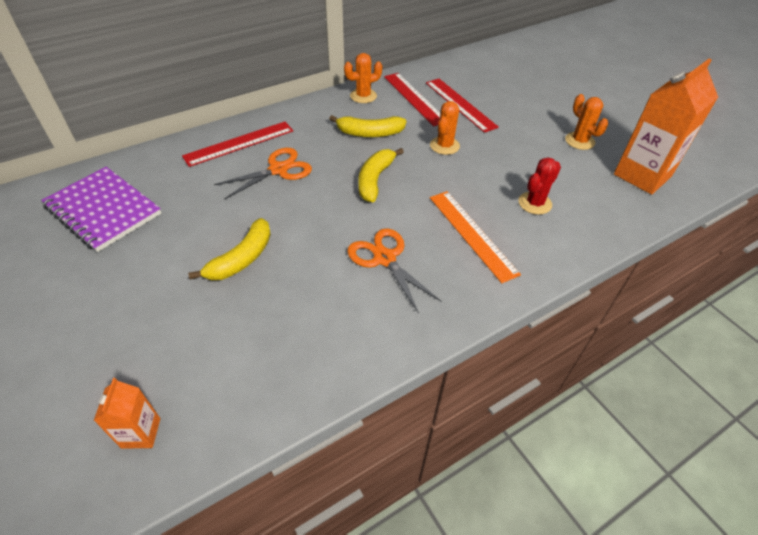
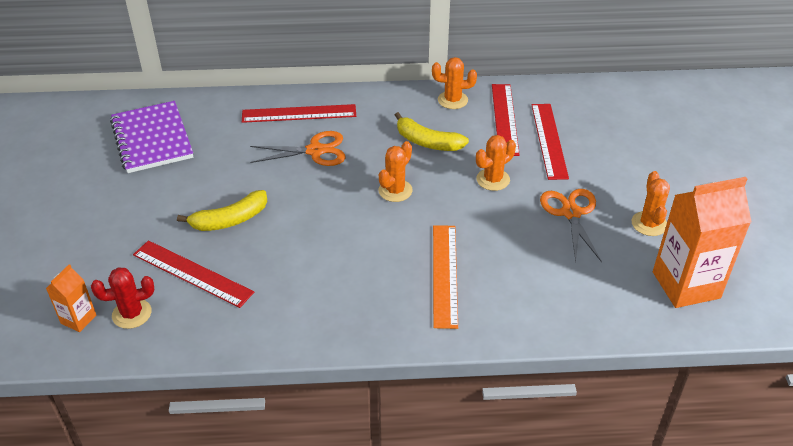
camera: 30 degrees right, 5 degrees down
orange scissors [347,228,442,314] -> orange scissors moved to [540,189,602,262]
yellow banana [358,148,404,202] -> orange cactus [378,141,413,202]
red cactus [518,157,561,215] -> red cactus moved to [91,267,155,329]
none -> red ruler [133,240,254,308]

